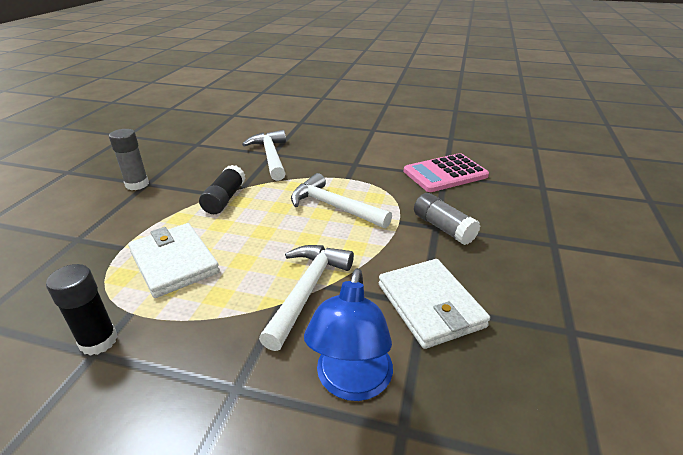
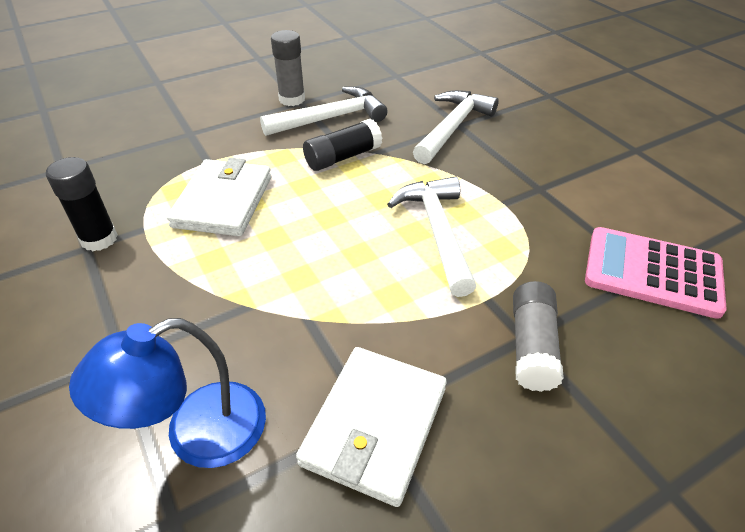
camera: 45 degrees right, 10 degrees up
white hammer [259,245,354,351] -> white hammer moved to [260,86,388,136]

